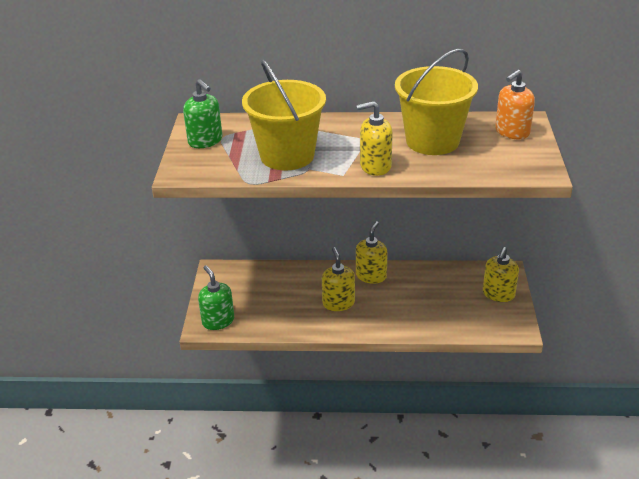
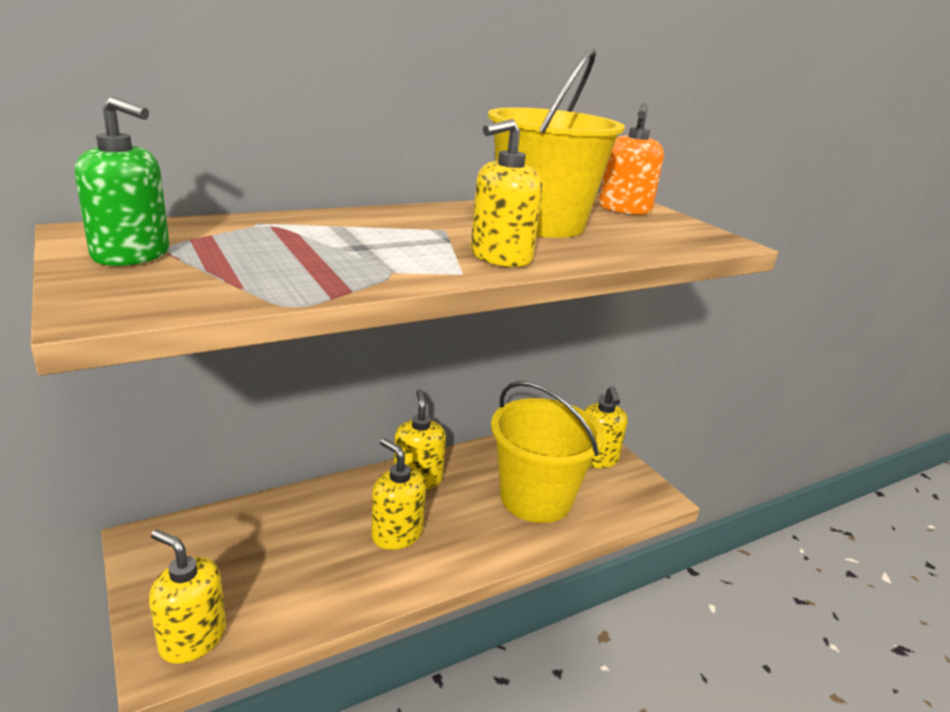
camera: 35 degrees left, 10 degrees down
green soap dispenser [198,265,234,330] -> yellow soap dispenser [149,530,226,664]
yellow bucket [242,59,326,171] -> yellow bucket moved to [491,381,604,523]

